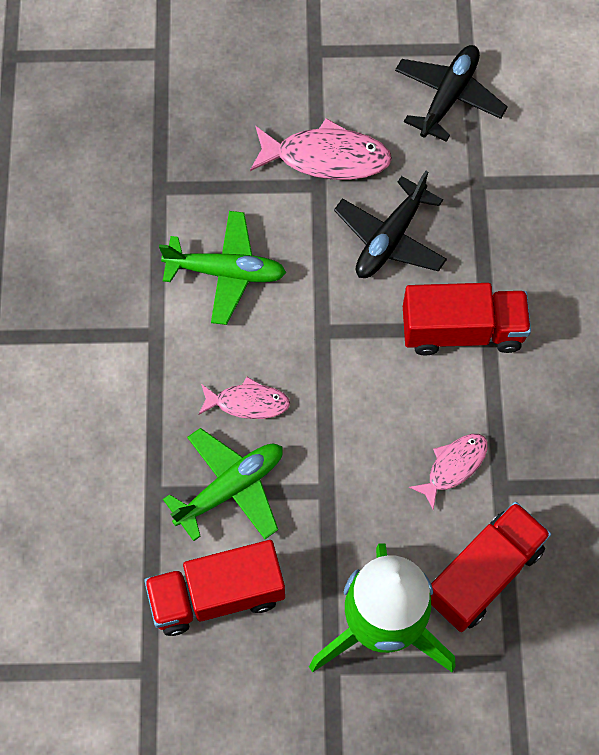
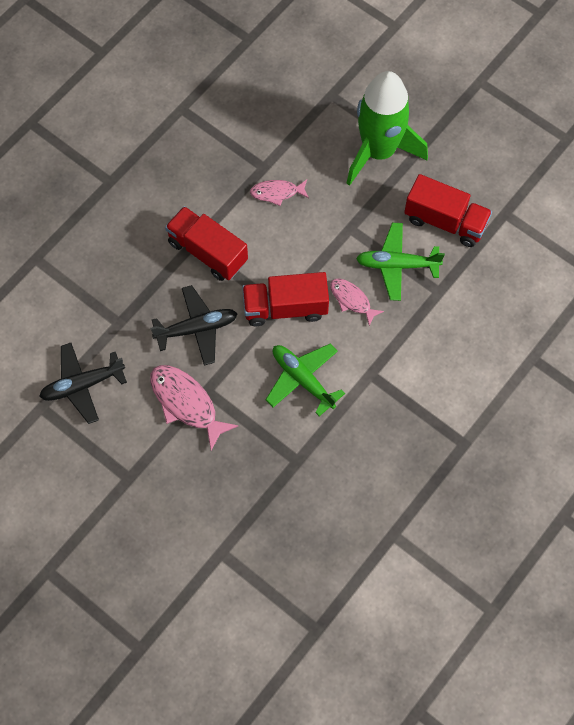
camera: 140 degrees left, 0 degrees up
red truck [431,502,551,632] -> red truck moved to [242,272,329,326]

